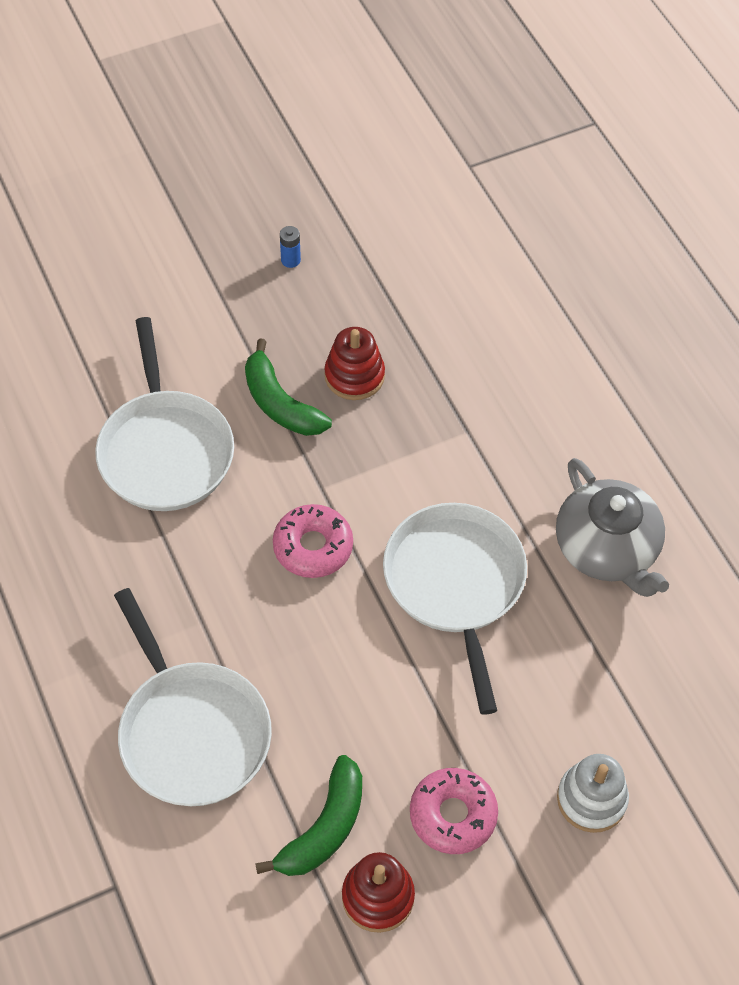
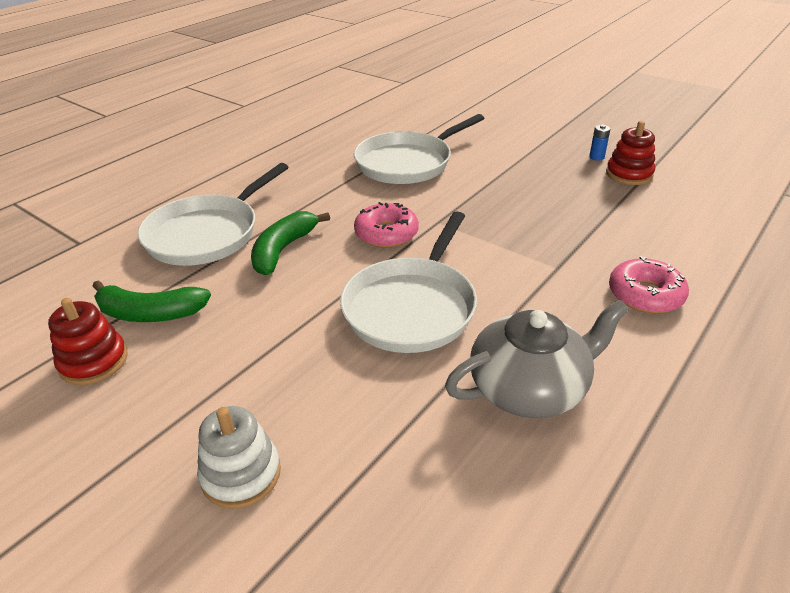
camera: 65 degrees right, 20 degrees down
green banana [245,338,332,436] -> green banana moved to [251,211,330,275]
red stacking toy [324,327,385,400] -> red stacking toy moved to [606,121,655,185]
white pan [383,503,527,715] -> white pan turned 150 degrees clockwise [340,211,477,353]
pink donut [410,768,498,854] -> pink donut moved to [609,256,689,313]
grey teapot [556,458,669,597] -> grey teapot turned 150 degrees counterclockwise [445,299,629,418]

